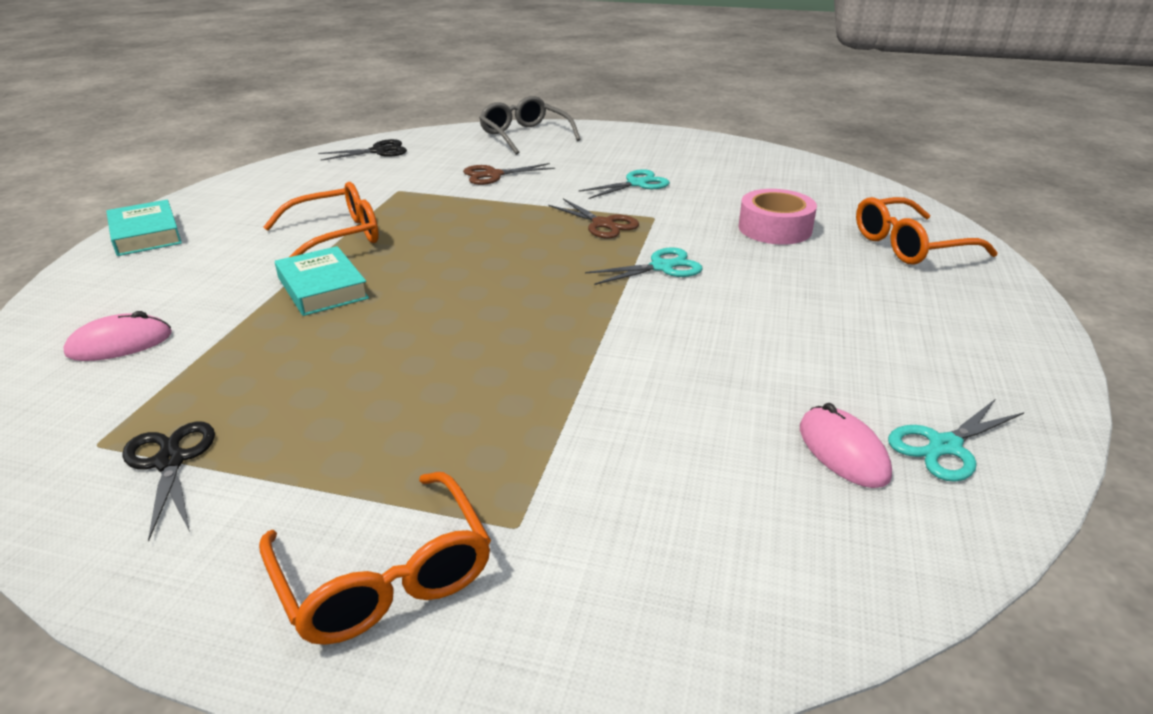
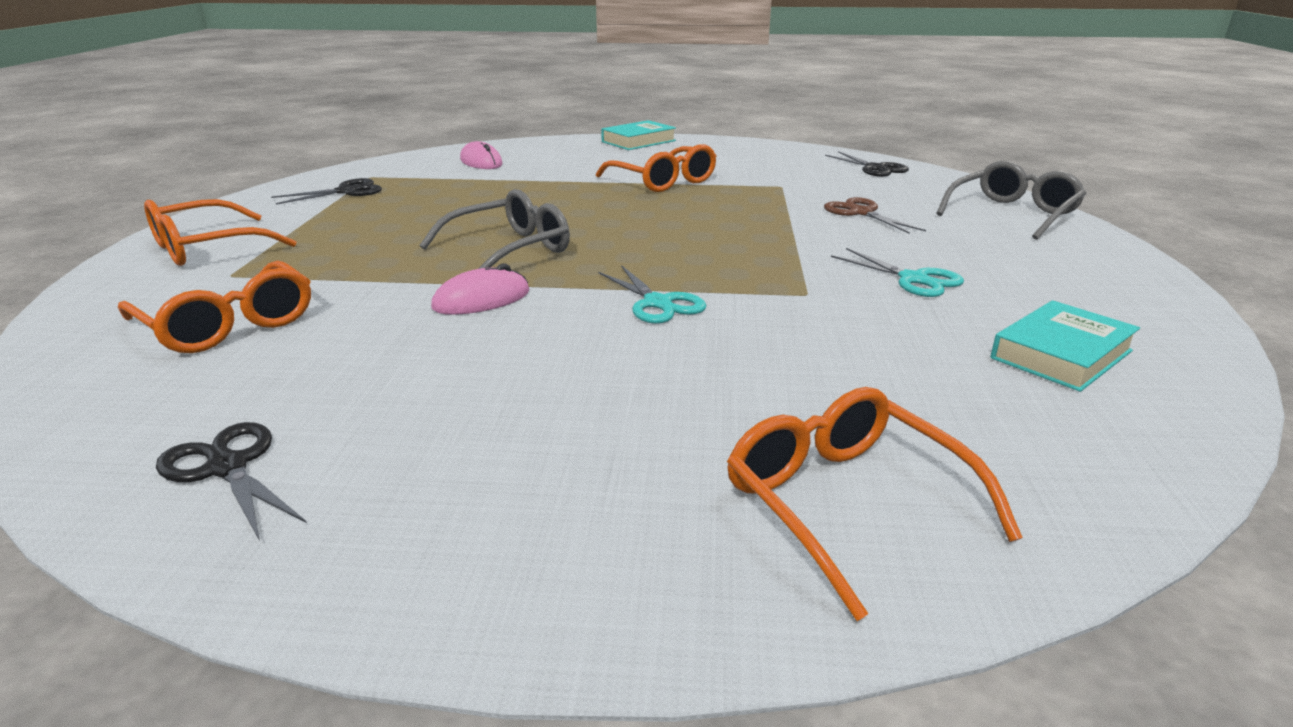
camera: 80 degrees right, 5 degrees down
turquoise book [275,246,369,316] -> turquoise book moved to [991,300,1140,392]
brown scissors [549,199,639,239] -> none
pink tape [739,189,817,244] -> none
pink mouse [800,403,892,488] -> pink mouse moved to [431,263,530,315]
turquoise scissors [888,400,1025,482] -> black scissors [156,422,307,541]
none -> orange glasses [118,261,311,353]
none -> grey glasses [419,189,570,269]

